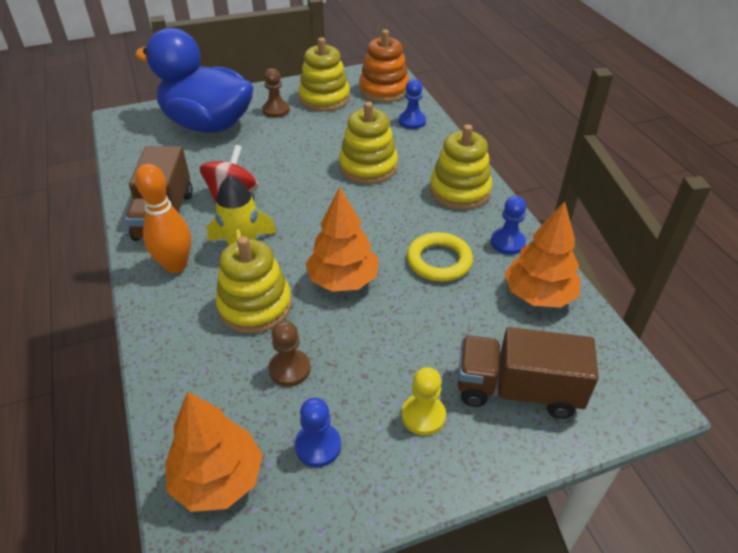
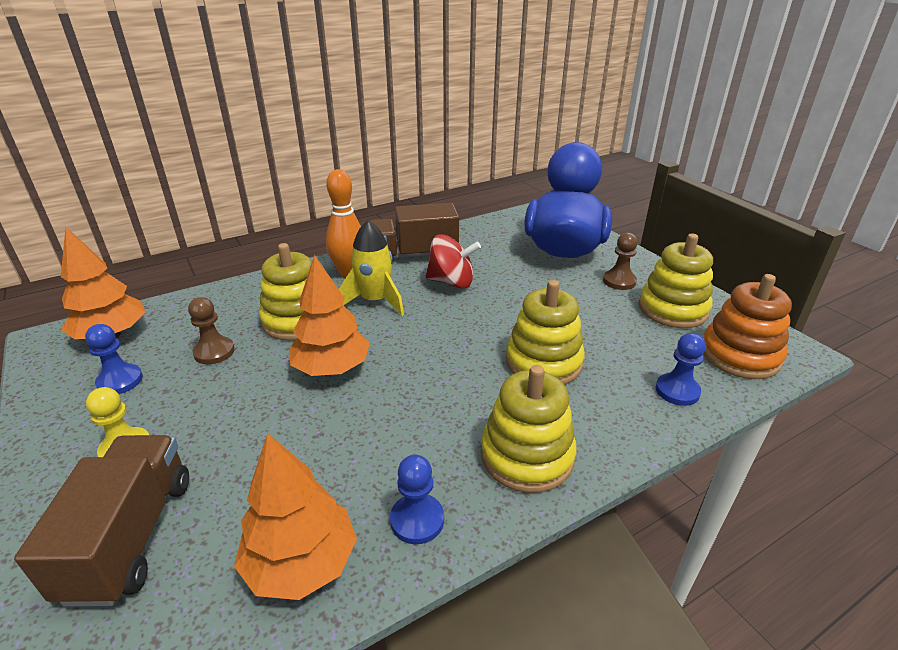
camera: 80 degrees right, 10 degrees down
yellow ring [407,232,473,282] -> none

